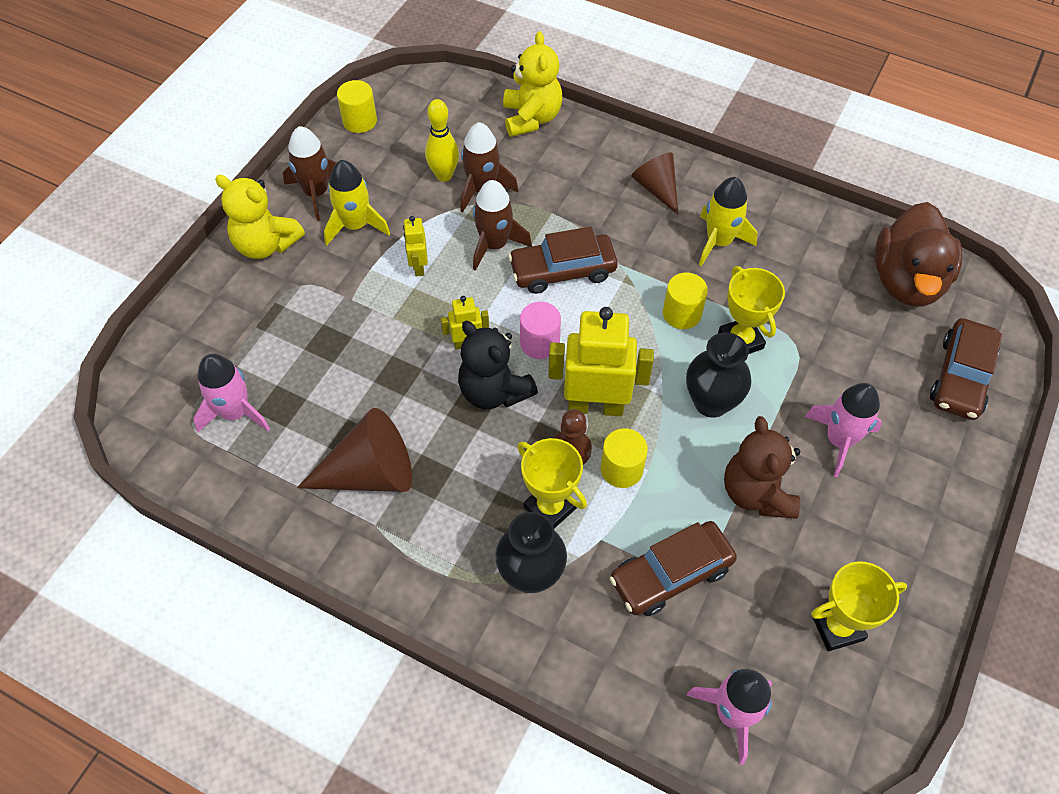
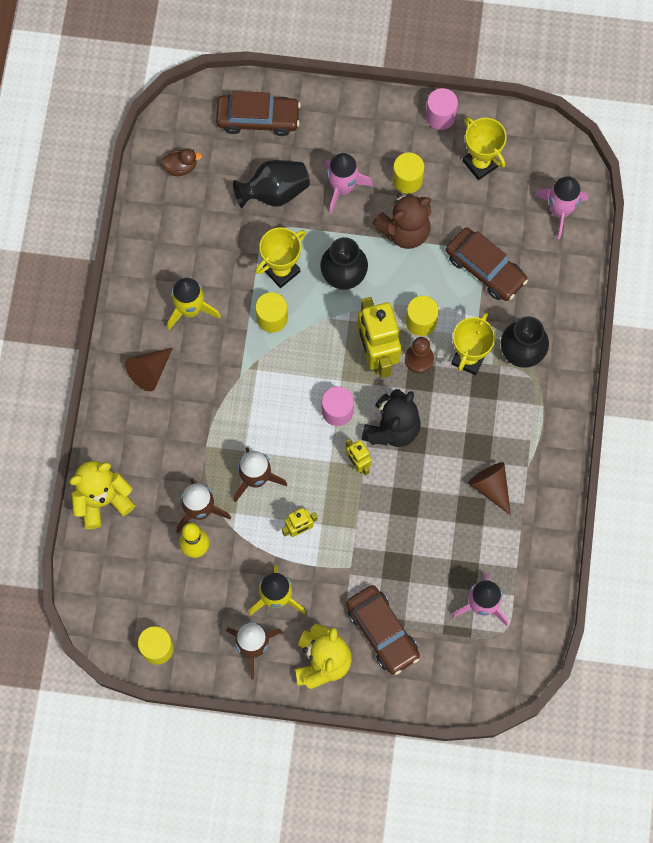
camera: 110 degrees left, 15 degrees up
brown cone [297,408,412,492] -> brown cone [468,462,511,516], size x0.63
brown car [508,227,618,294] -> brown car moved to [346,585,420,675]
brown duck [875,202,963,307] -> brown duck [161,148,202,176], size x0.41
none -> black vase [233,160,310,208]
none -> yellow cylinder [392,152,424,194]
none -> pink cylinder [426,88,458,130]

